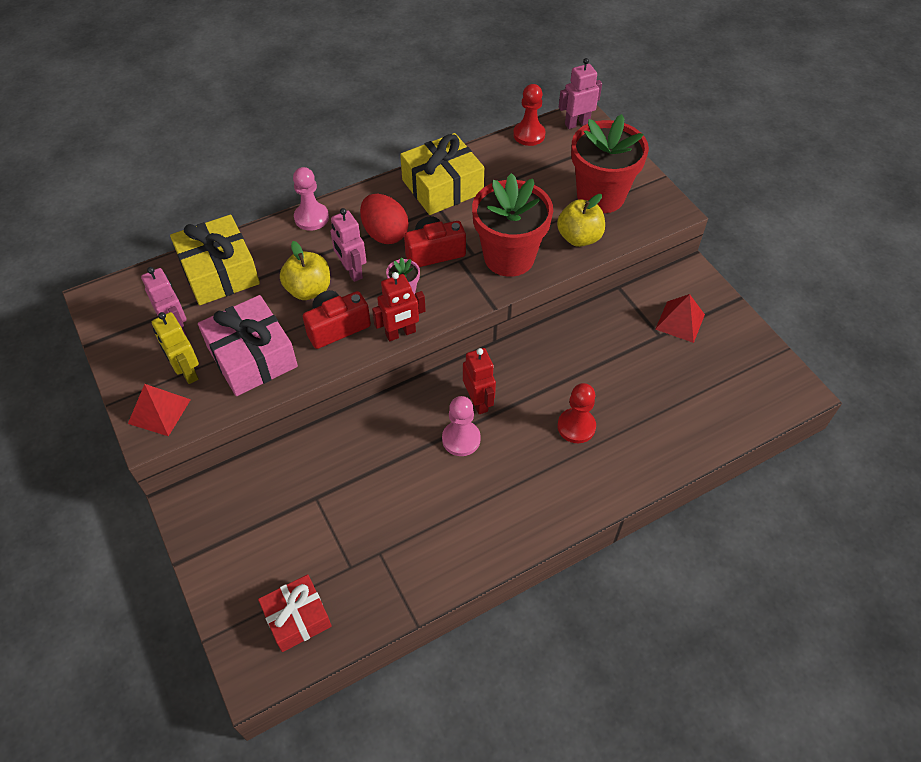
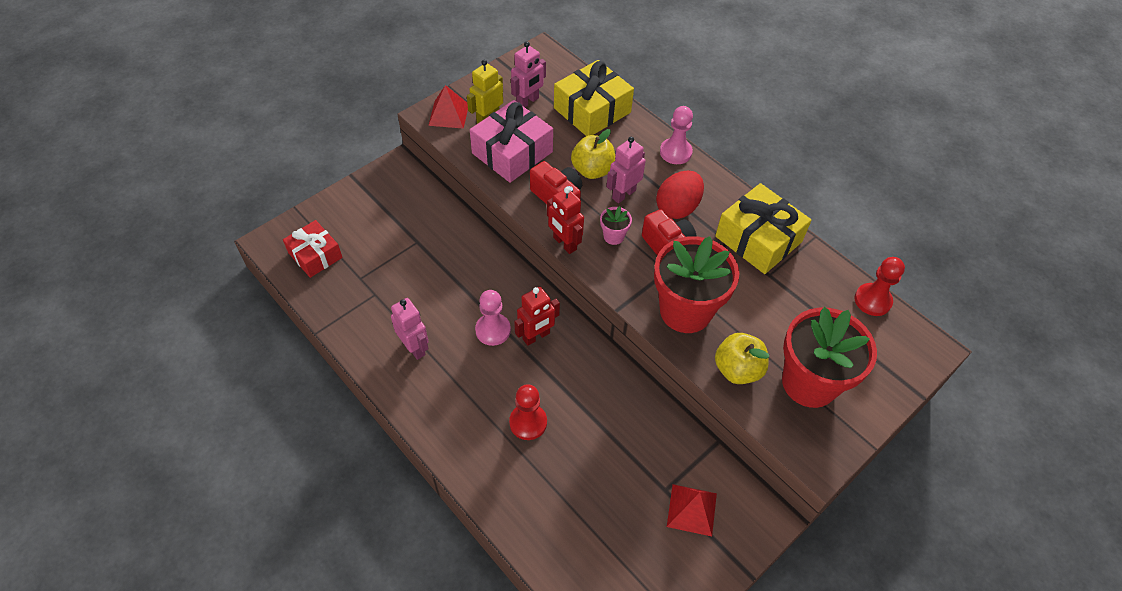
camera: 75 degrees right, 0 degrees up
pink robot [559,58,602,129] -> pink robot moved to [391,298,429,360]

